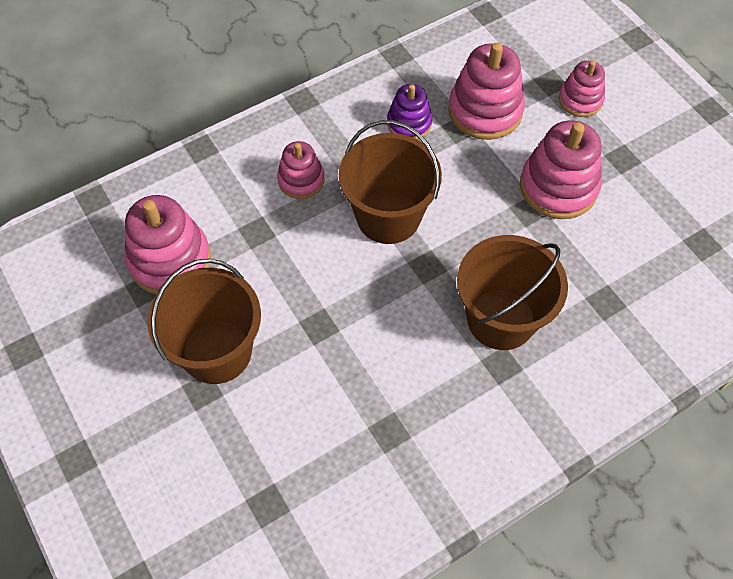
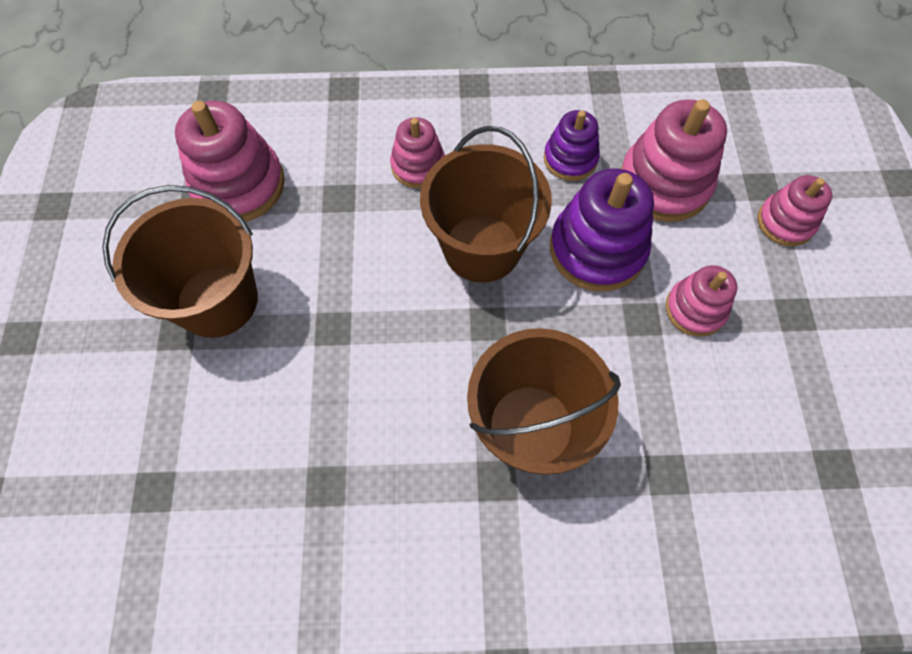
camera: 30 degrees right, 5 degrees up
pink stacking toy [520,121,602,219] -> pink stacking toy [666,265,737,337], size x0.60
none -> purple stacking toy [550,168,654,292]

